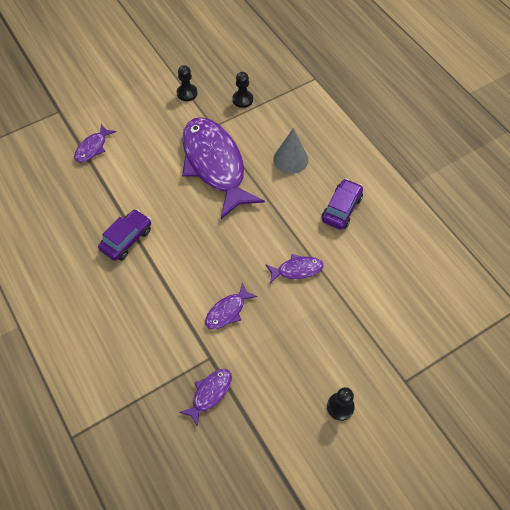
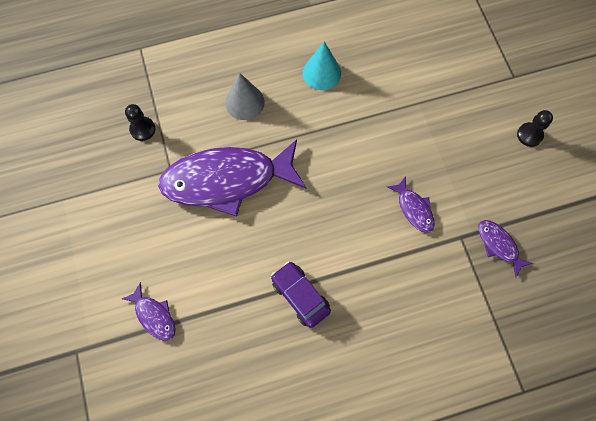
camera: 75 degrees left, 10 degrees up
black pawn [177,65,198,101] -> none
purple fish [266,254,324,283] -> none
purple car [321,179,363,230] -> turquoise cone [303,42,341,90]

